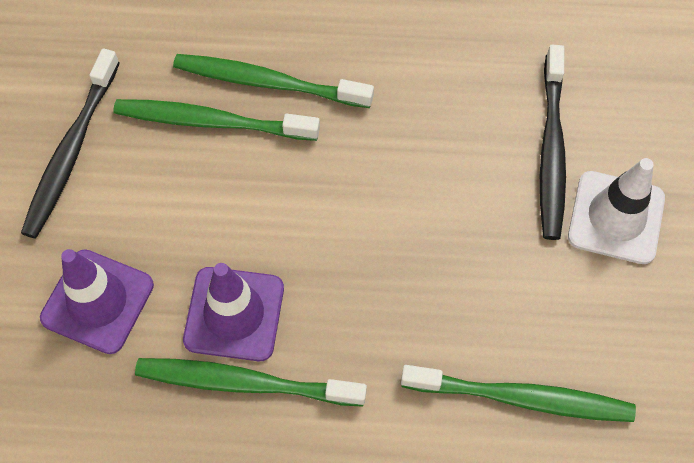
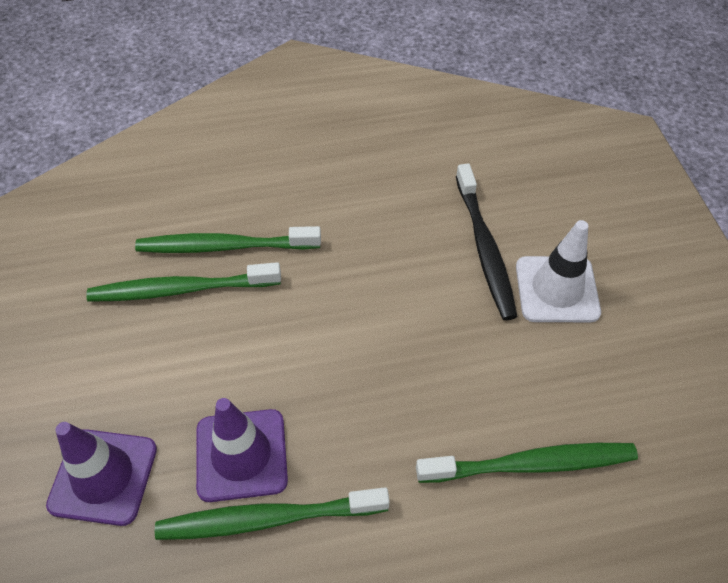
camera: 15 degrees left, 10 degrees down
black toothbrush [21,48,120,238] -> none

